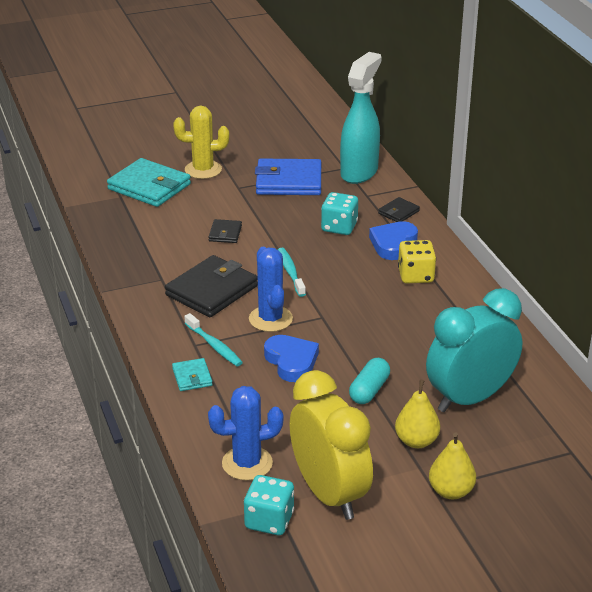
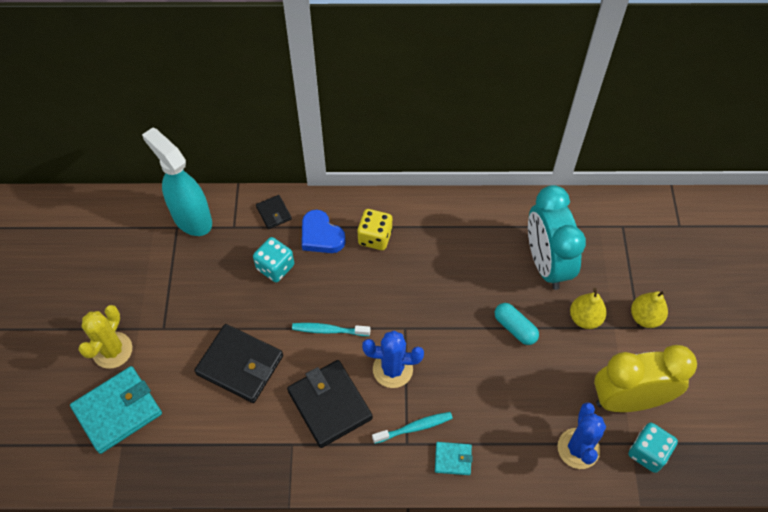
camera: 70 degrees left, 25 degrees up
black wallet [208,219,242,243] -> black wallet [194,324,283,403], size x2.04
blue wallet [255,159,321,195] -> none
blue heart [264,335,319,382] -> none

